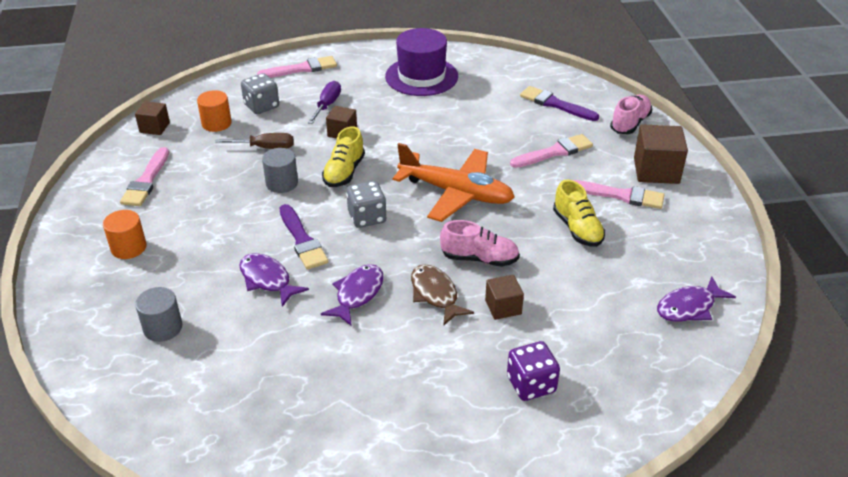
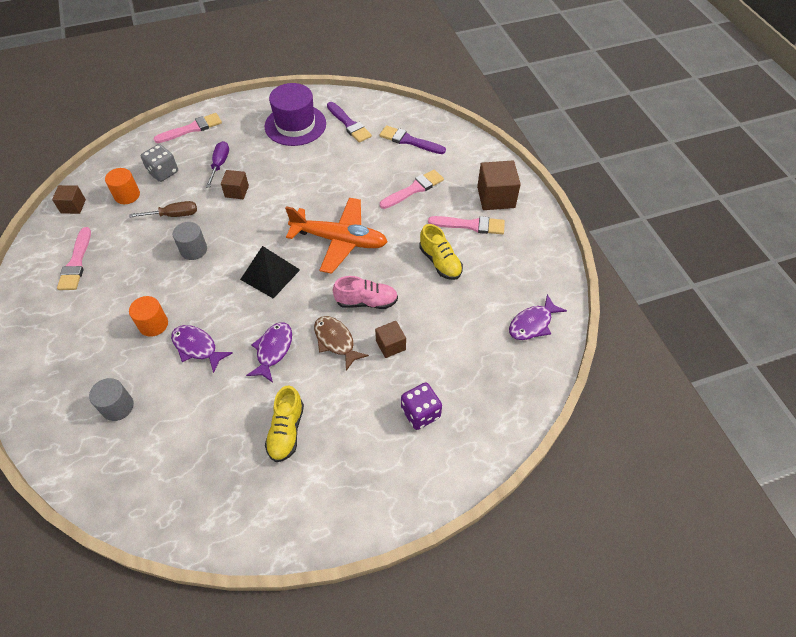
camera: 10 degrees left, 15 degrees up
orange cylinder [103,210,147,259] -> orange cylinder moved to [129,296,168,337]
purple brush [280,204,329,270] -> purple brush moved to [327,102,372,143]
yellow shoe [322,126,365,187] -> yellow shoe moved to [265,385,304,462]
grey dice [346,181,386,228] -> black pyramid [240,246,300,299]
pink shoe [610,95,652,134] -> none

